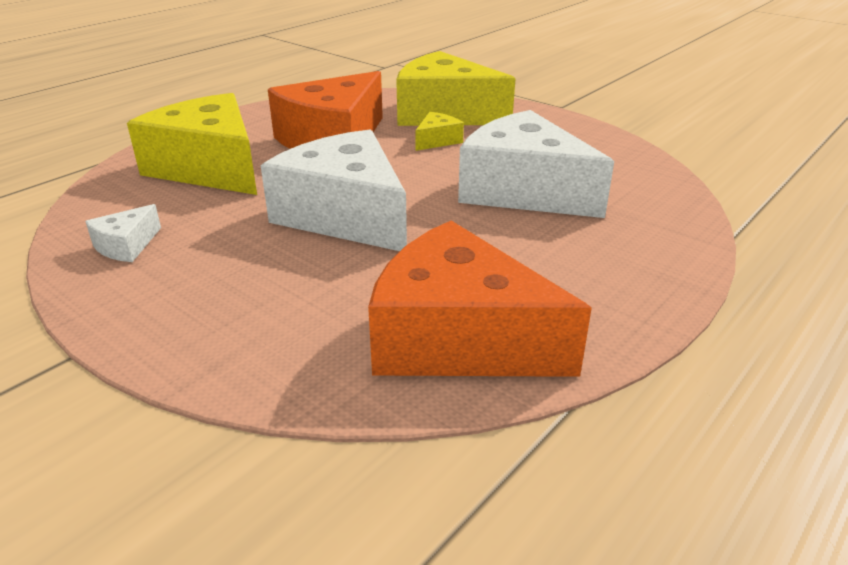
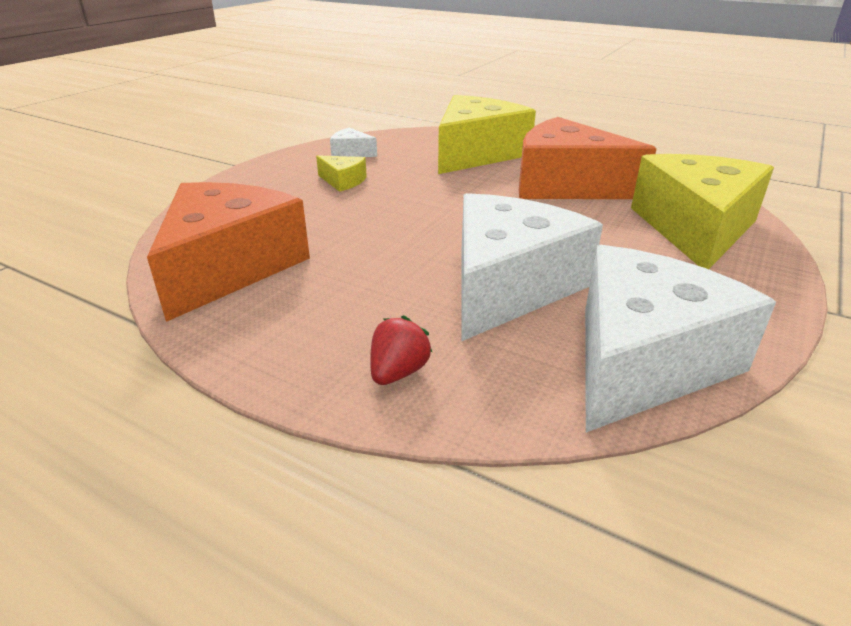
camera: 80 degrees right, 0 degrees up
white cheese [261,130,407,251] -> white cheese moved to [585,245,776,432]
yellow cheese [415,112,464,151] -> yellow cheese moved to [316,155,367,192]
none -> red strawberry [370,315,433,385]

